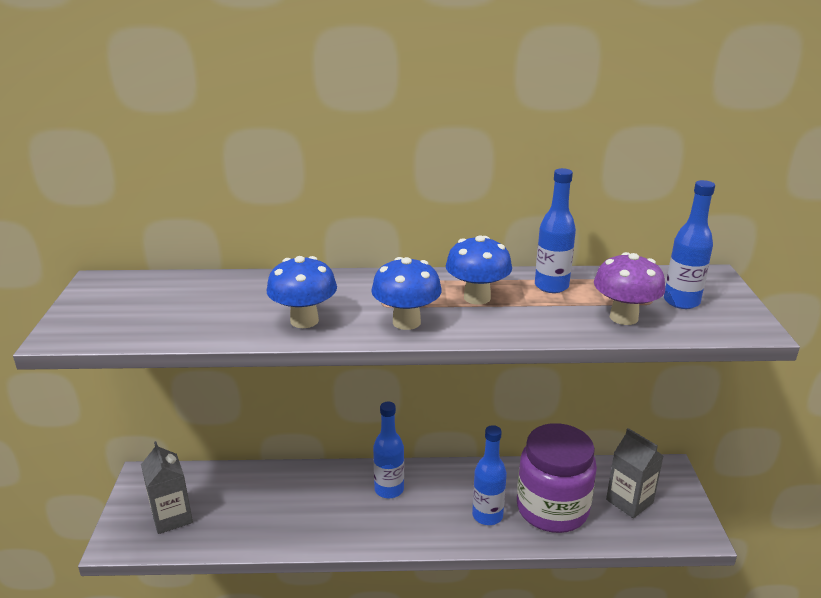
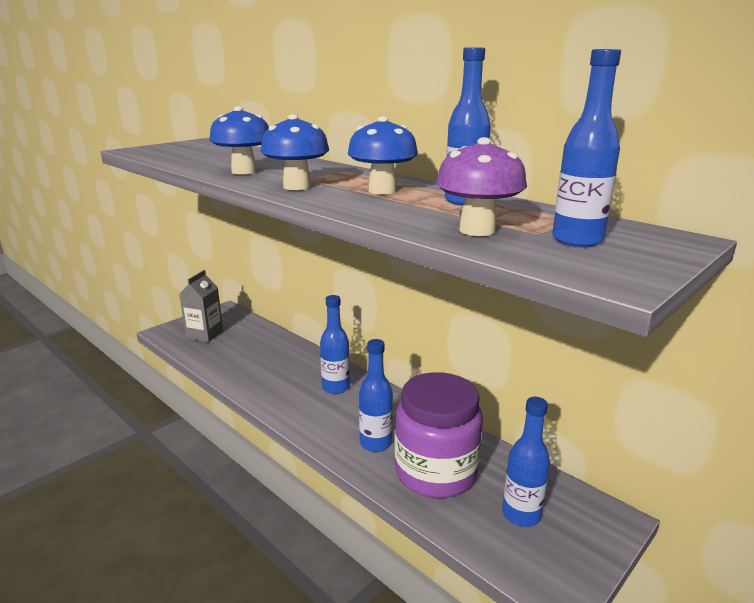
camera: 45 degrees right, 5 degrees down
grey carton [606,428,664,518] -> blue bottle [502,397,550,527]

